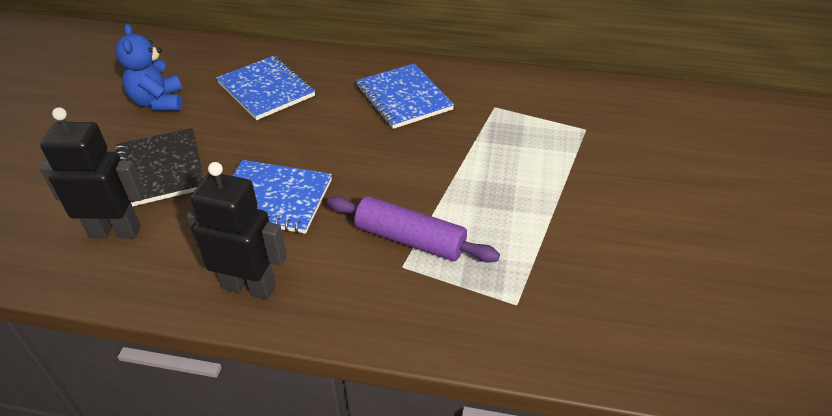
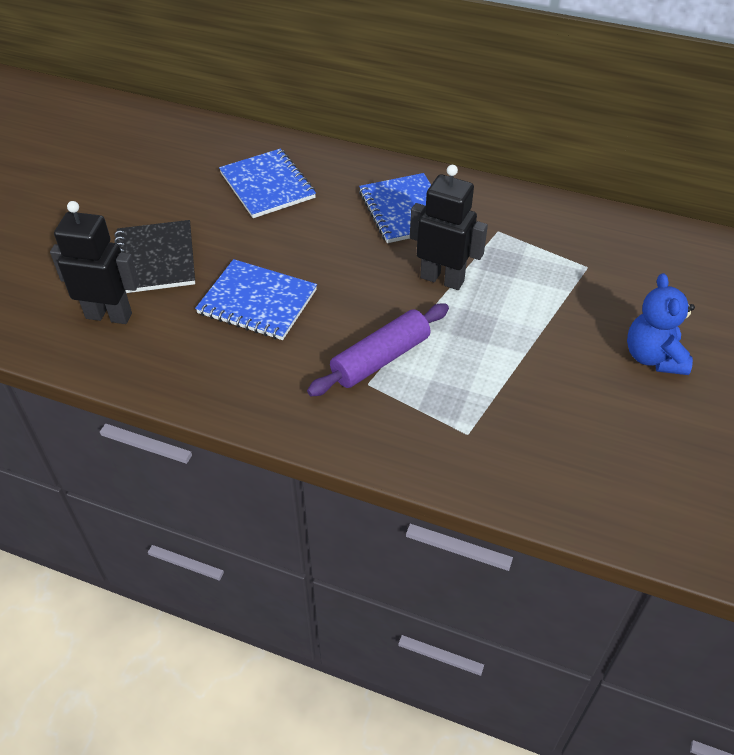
camera: 10 degrees right, 5 degrees up
blue teddy bear [115,24,182,111] -> blue teddy bear moved to [627,273,695,375]
black robot [186,162,287,300] -> black robot moved to [410,165,488,290]
purple rolling pin [327,196,500,263] -> purple rolling pin turned 75 degrees counterclockwise [307,303,449,396]

